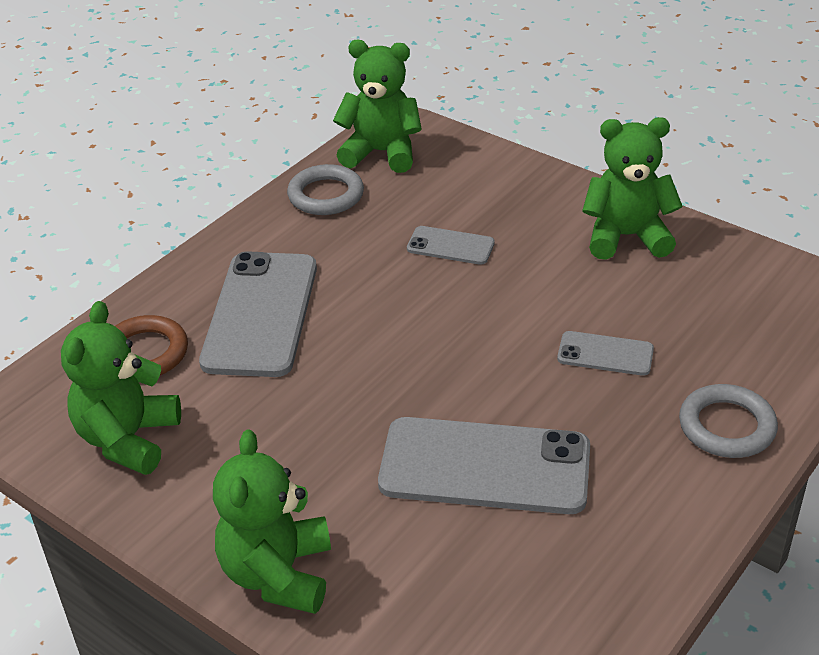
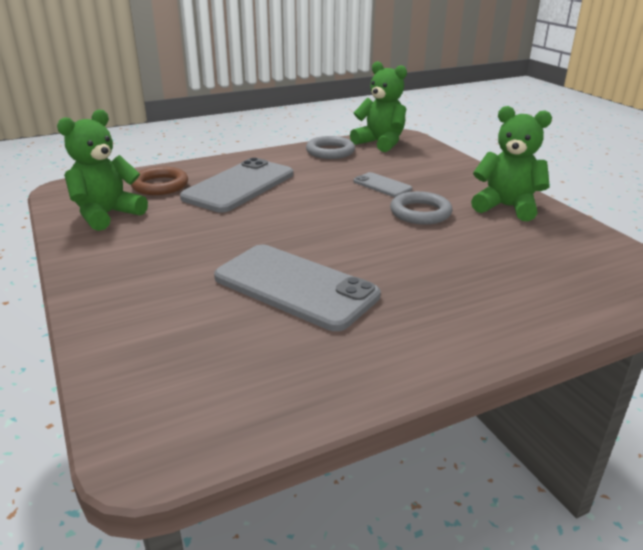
camera: 25 degrees right, 10 degrees down
green teddy bear [213,430,331,614] -> none
grey phone [557,331,654,376] -> none
grey ring [679,384,778,458] -> grey ring moved to [390,191,452,225]

